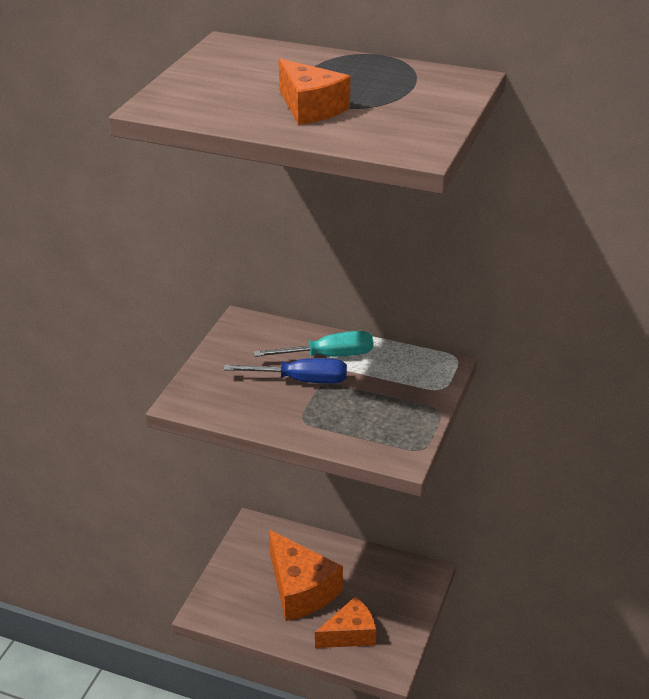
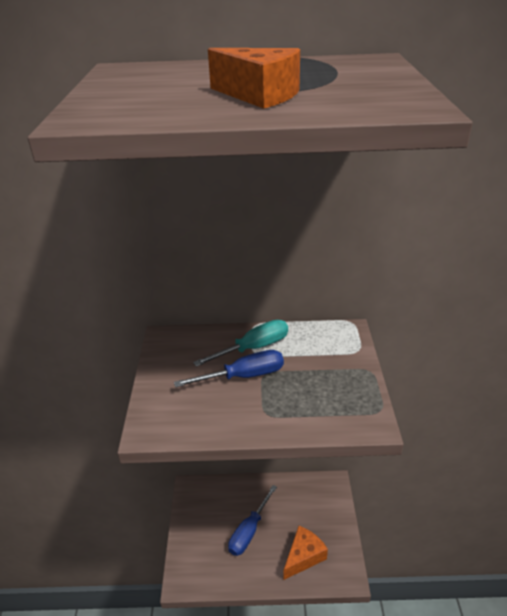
camera: 20 degrees left, 0 degrees up
orange cheese [269,530,343,621] -> blue screwdriver [228,485,277,556]

